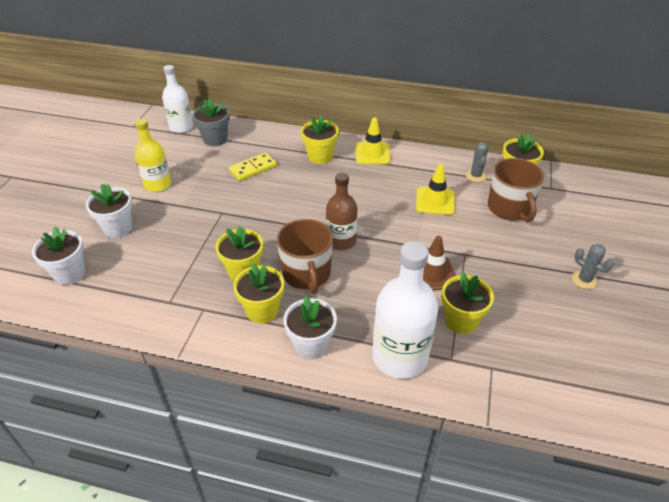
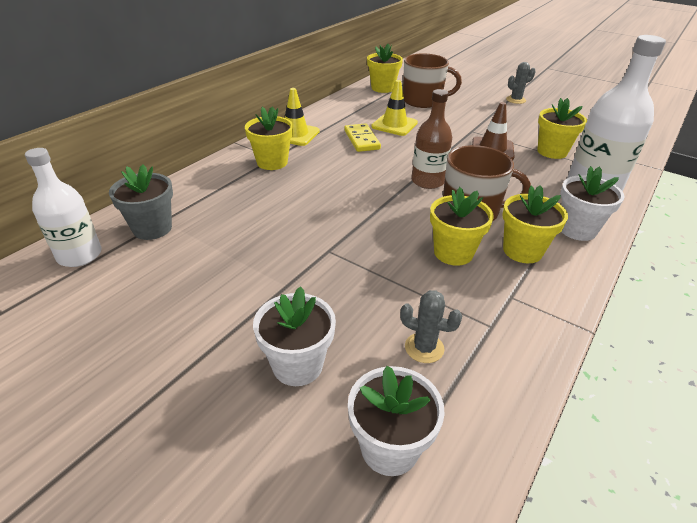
camera: 70 degrees left, 5 degrees down
yellow bottle [135,119,171,192] -> none
yellow domino [229,152,277,181] -> yellow domino moved to [344,123,381,152]
grey cactus [466,142,488,182] -> grey cactus moved to [400,290,462,363]

